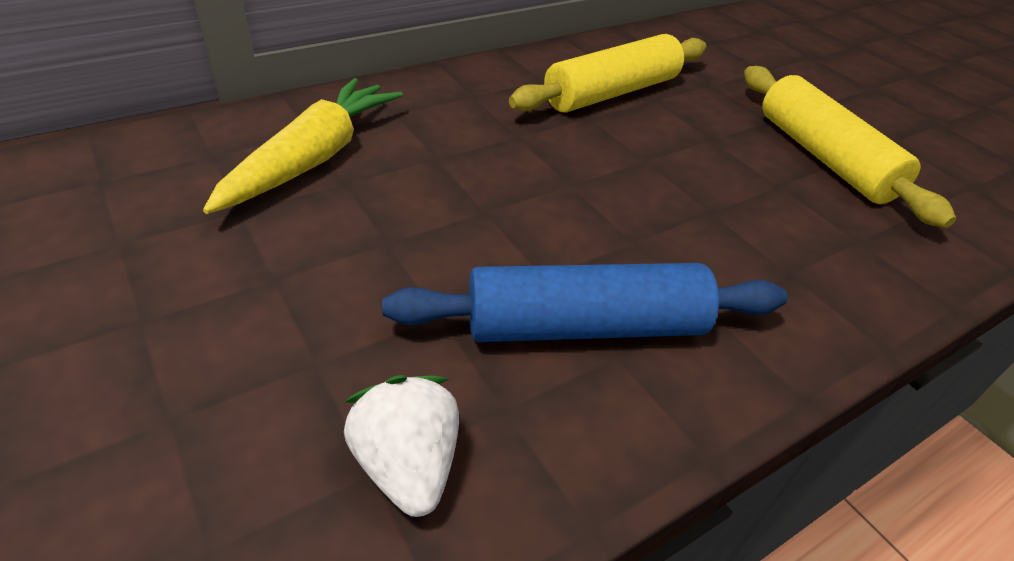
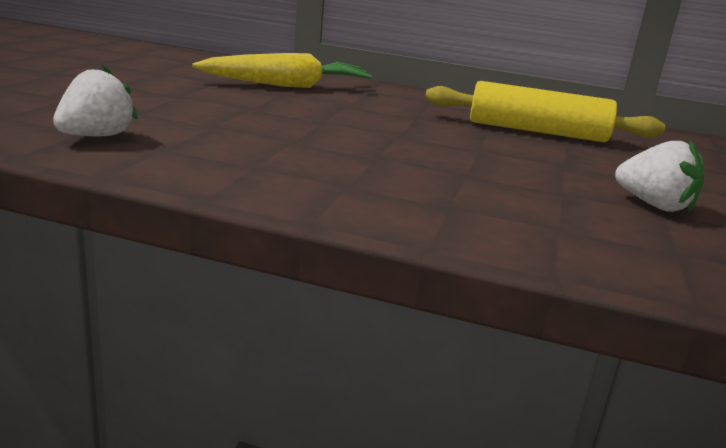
camera: 50 degrees right, 20 degrees down
blue rolling pin [382,263,788,342] -> none
yellow rolling pin [744,66,956,228] -> white strawberry [615,140,704,213]

